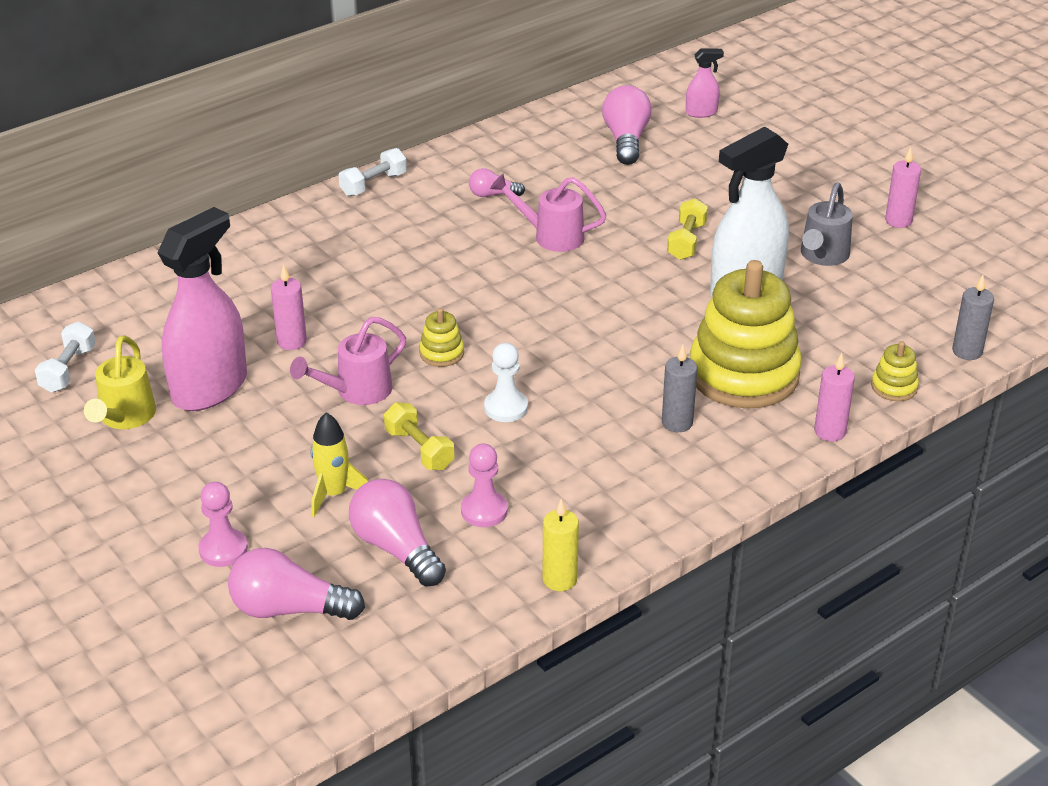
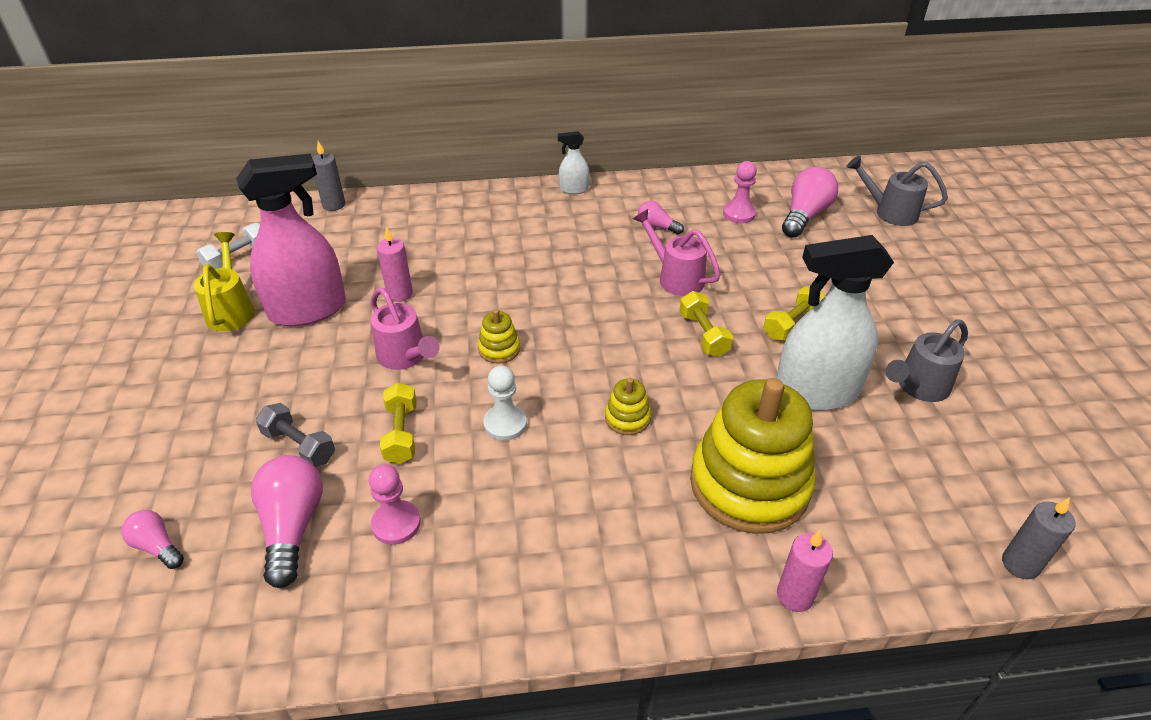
camera: 30 degrees right, 5 degrees up
yellow watering can [84,335,156,429] -> yellow watering can turned 135 degrees clockwise [194,232,255,332]
pink pawn [199,482,248,567] -> pink pawn moved to [723,161,757,223]
pink light bulb [228,548,365,620] -> pink light bulb [121,510,184,569], size x0.56
pink watering can [290,317,406,405] -> pink watering can turned 120 degrees counterclockwise [371,288,440,370]
yellow rocket [311,412,368,517] -> grey dumbbell [256,403,335,467]
white dumbbell [338,148,407,196] -> white spray bottle [558,131,589,194]
yellow candle [542,499,579,591] -> none
grey candle [662,345,697,432] -> grey candle moved to [312,141,345,211]
pink spray bottle [686,48,724,118] -> grey watering can [846,156,948,226]
yellow stacking toy [871,341,919,401] -> yellow stacking toy moved to [605,378,651,435]
pink candle [885,147,921,228] -> none
none -> yellow dumbbell [679,291,733,357]

